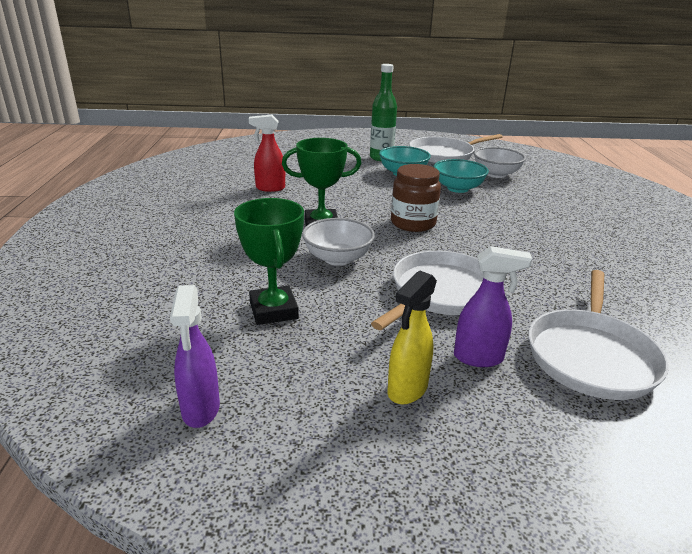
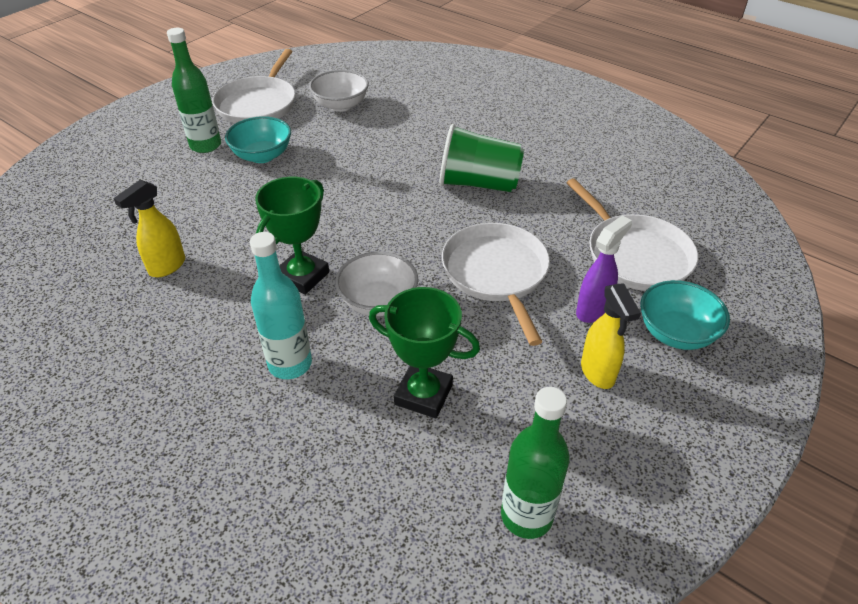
camera: 50 degrees left, 15 degrees up
purple spray bottle [170,285,220,428] -> green bottle [501,387,570,539]
red spray bottle [249,115,285,192] -> yellow spray bottle [113,180,185,277]
brown jar [391,164,441,232] -> none
turquoise bowl [434,159,489,193] -> turquoise bowl moved to [640,280,730,350]
none -> turquoise bottle [250,232,312,379]
none -> green cup [439,124,524,192]

